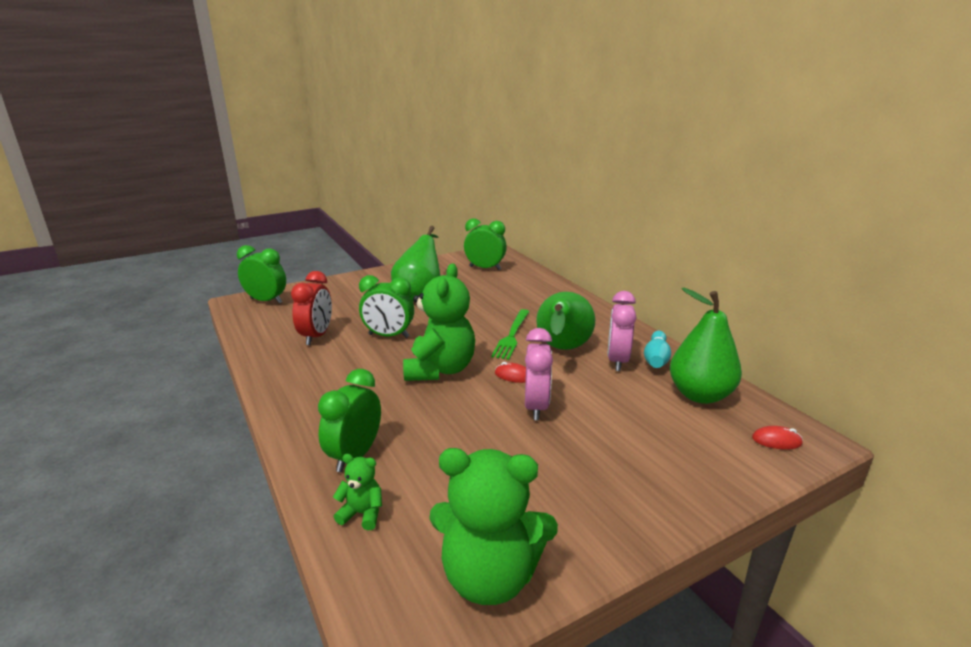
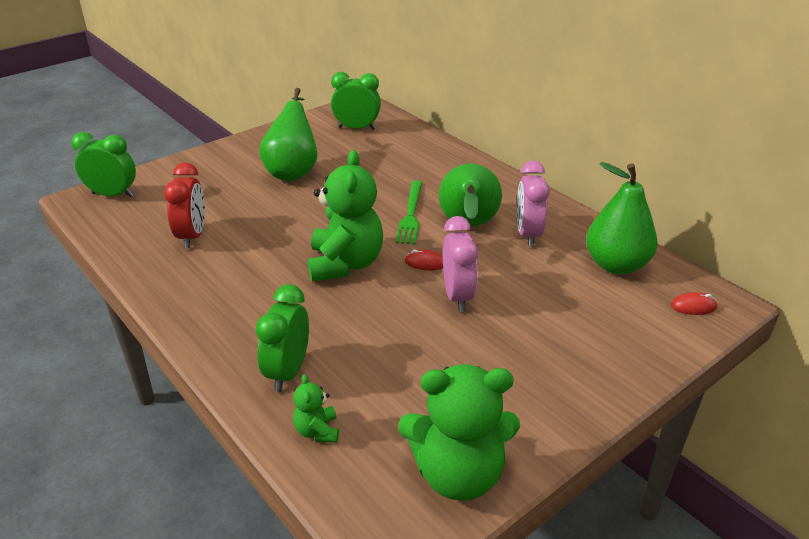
camera: 10 degrees left, 10 degrees up
green teddy bear [333,454,382,530] -> green teddy bear turned 105 degrees counterclockwise [293,374,339,443]
green clock [359,275,414,338] -> none
turquoise bowling pin [644,331,671,368] -> none

